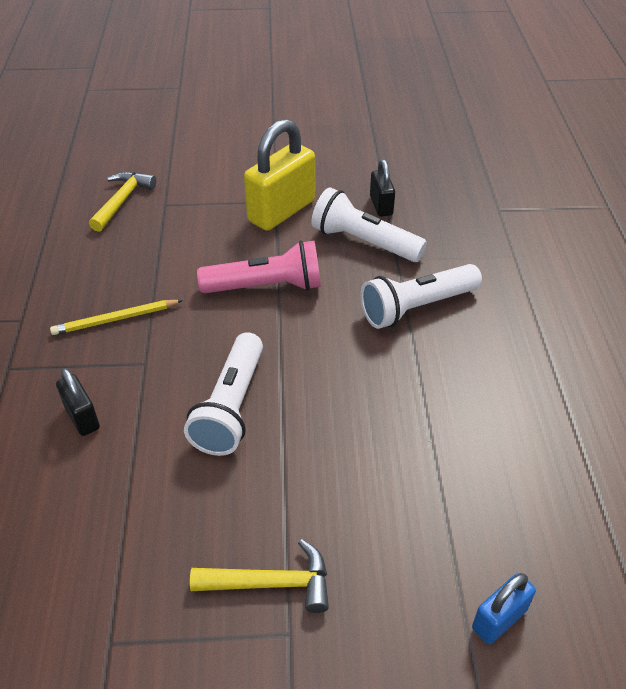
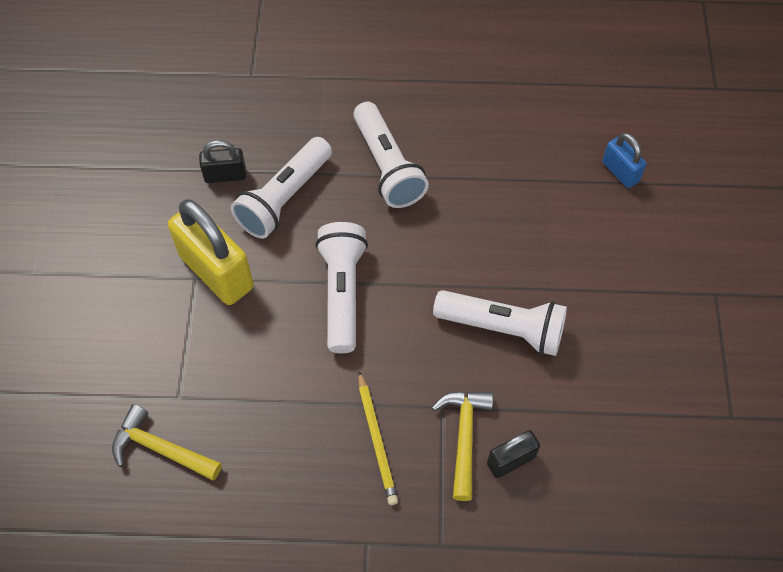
camera: 85 degrees left, 15 degrees up
yellow hammer [190,539,329,613] -> yellow hammer moved to [431,391,493,501]
pink flashlight [197,240,321,293] -> white flashlight [316,222,368,353]
blue padlock [472,573,536,644] -> blue padlock moved to [602,133,646,188]

